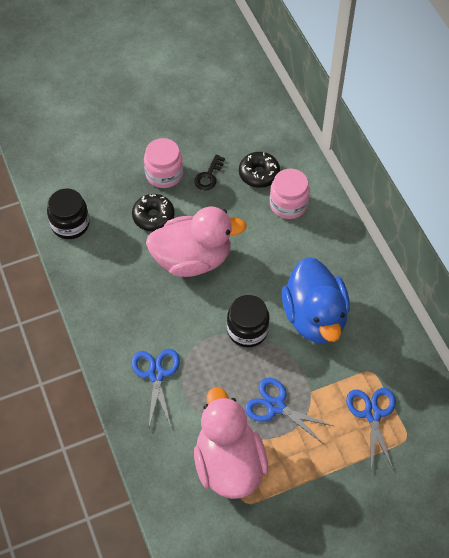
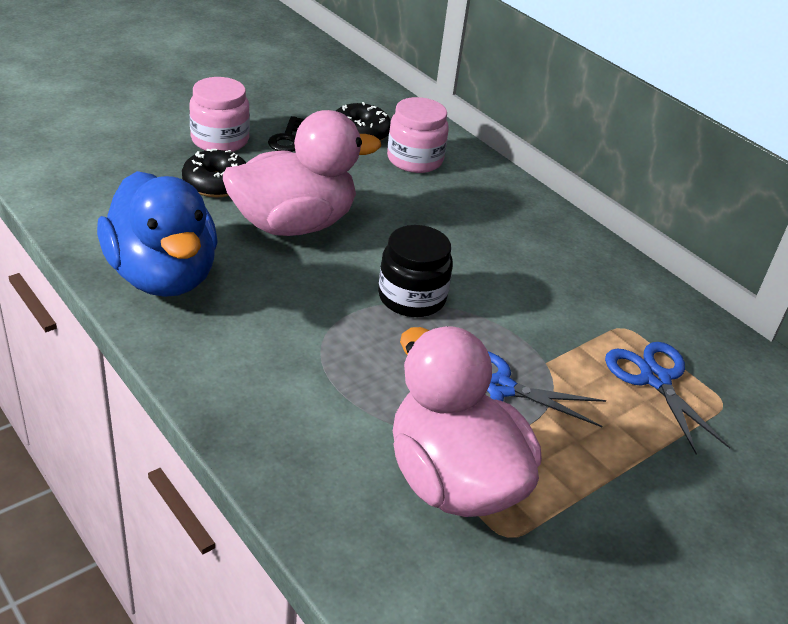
camera: 20 degrees left, 20 degrees down
black jar [47,189,90,239] -> none
blue scissors [131,349,180,430] -> none
blue duck [282,257,350,343] -> blue duck moved to [97,171,218,297]

